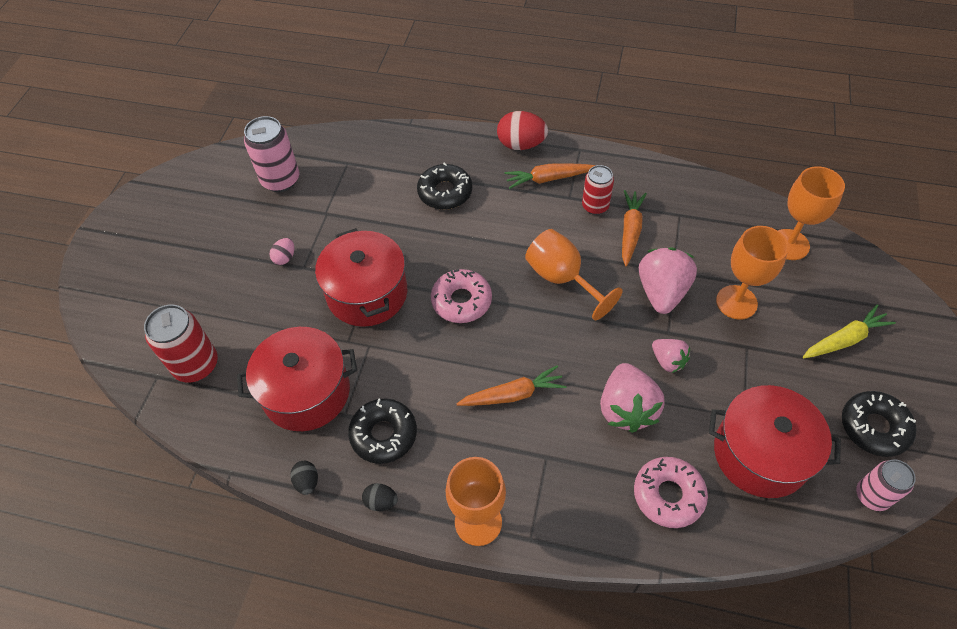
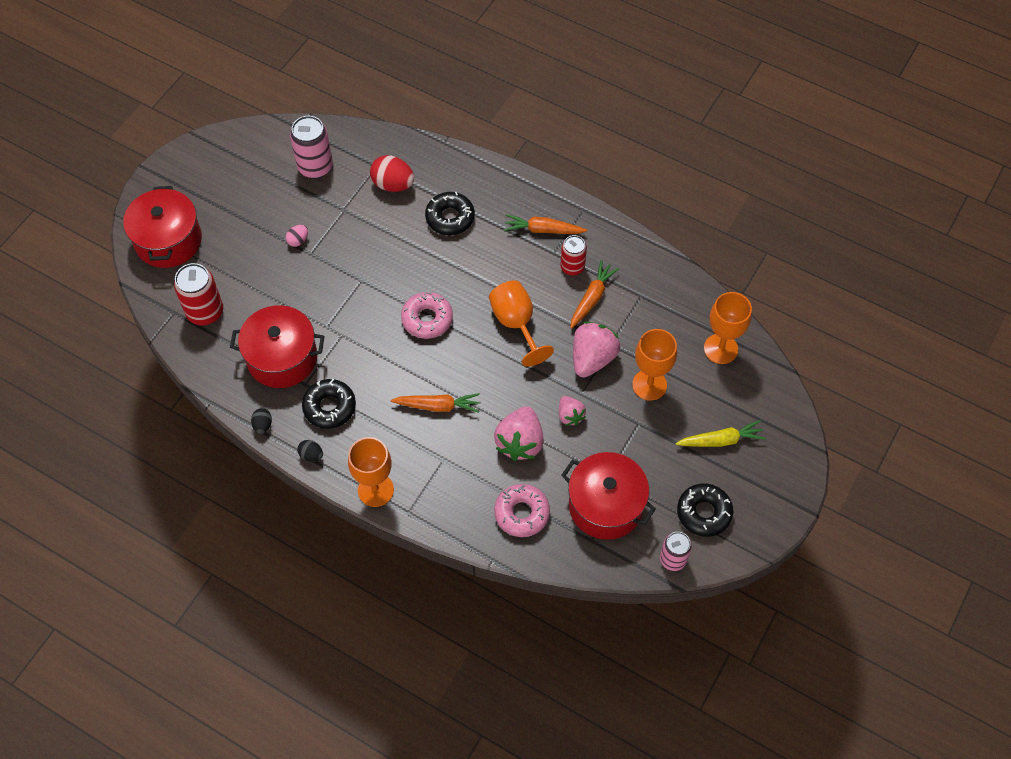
camera: 15 degrees right, 5 degrees up
red pot [315,228,407,327] -> red pot moved to [123,186,202,268]
red egg [497,111,548,150] -> red egg moved to [370,155,414,192]

